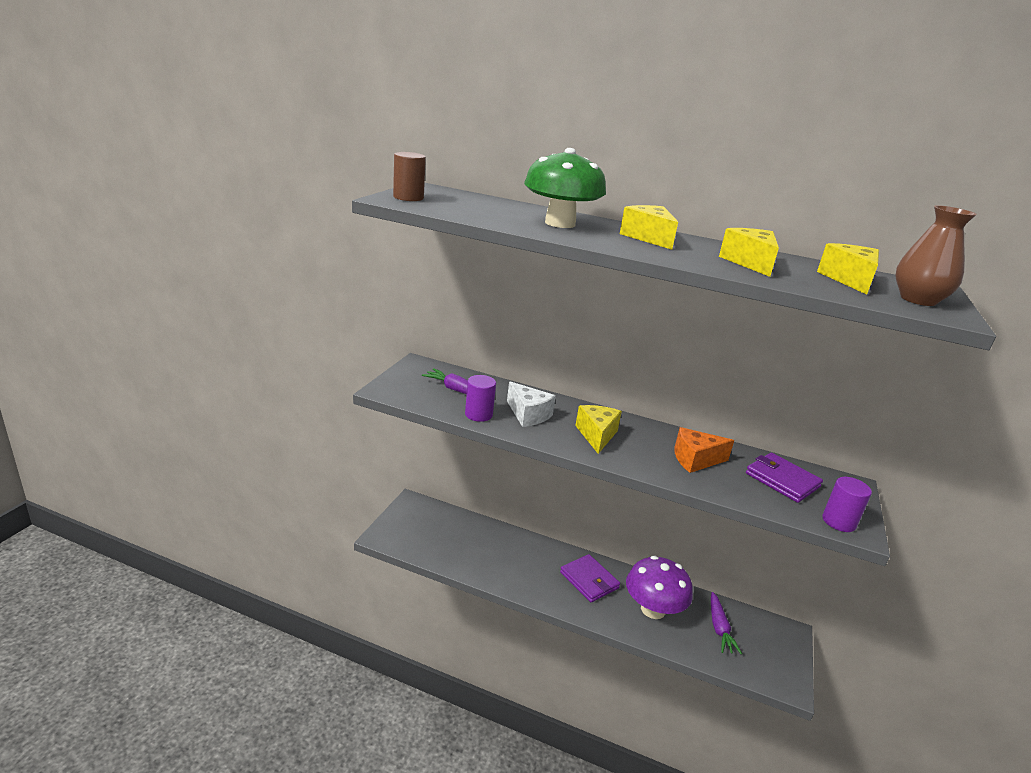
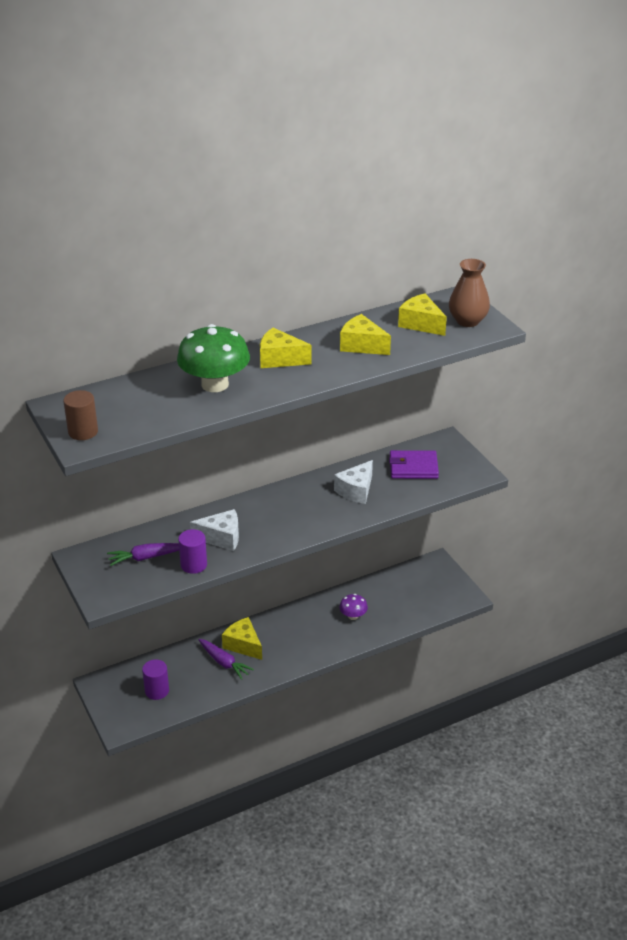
camera: 45 degrees left, 10 degrees up
purple wallet [560,554,620,602] -> none
yellow cheese [575,405,622,454] -> yellow cheese moved to [222,617,262,660]
purple mushroom [626,556,693,619] -> purple mushroom [339,594,368,620], size x0.49
orange cheese [674,427,734,473] -> white cheese [334,460,373,504]
purple carrot [711,592,742,654] -> purple carrot moved to [198,639,254,680]
purple cylinder [822,477,872,532] -> purple cylinder moved to [142,659,169,700]

